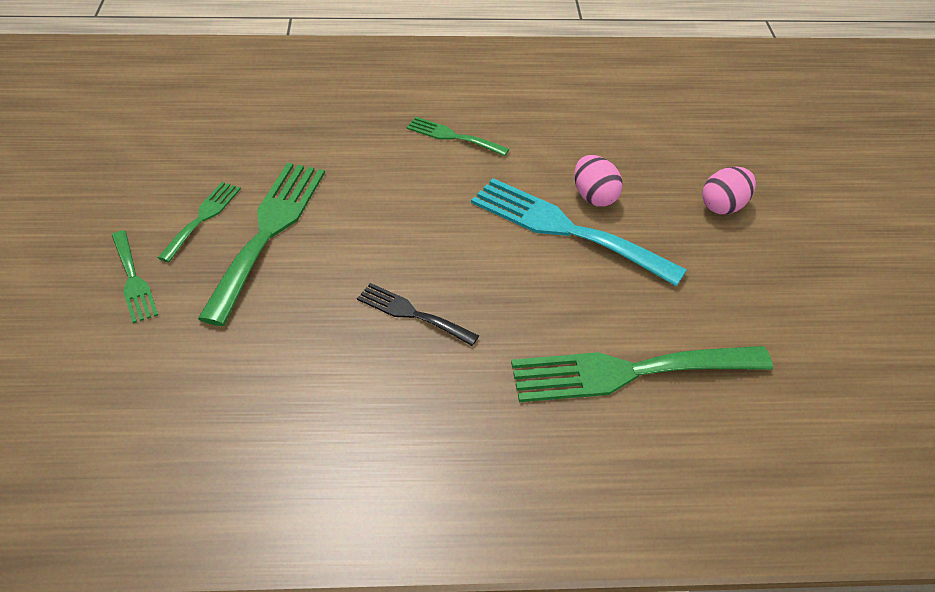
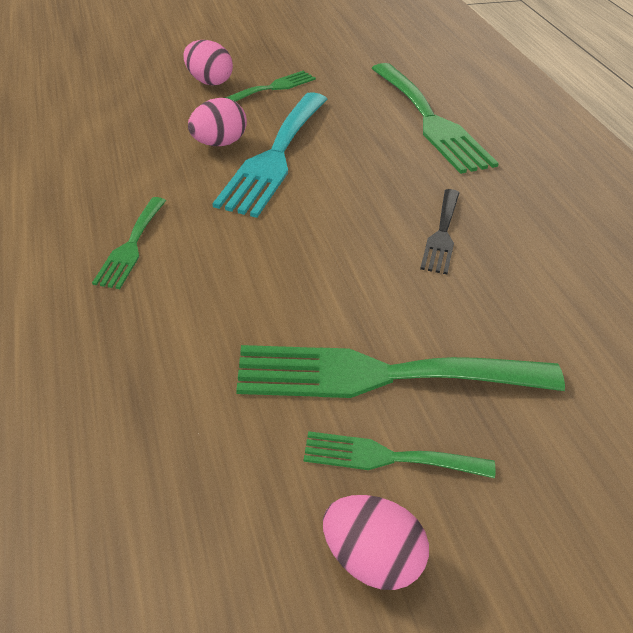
camera: 105 degrees left, 5 degrees down
green fork [112,231,158,323] -> green fork moved to [225,71,316,102]
none -> pink egg [323,495,429,590]

